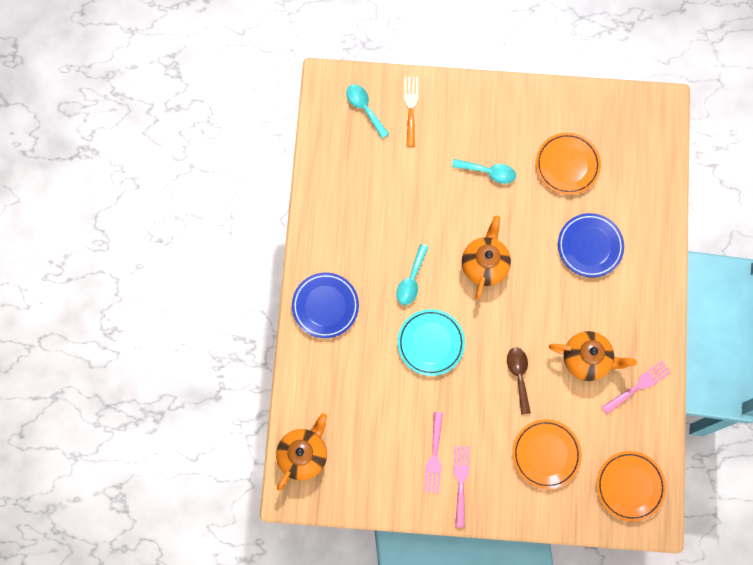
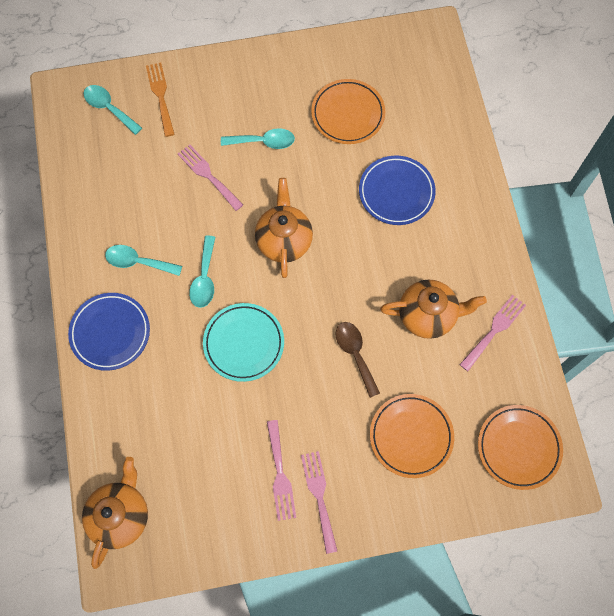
camera: 15 degrees left, 5 degrees down
none -> turquoise spoon [105,245,182,276]
none -> pink fork [178,145,243,211]

